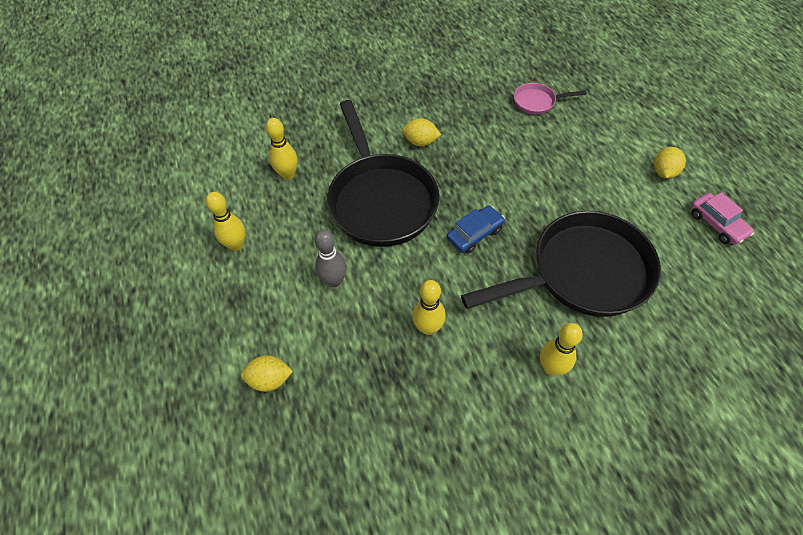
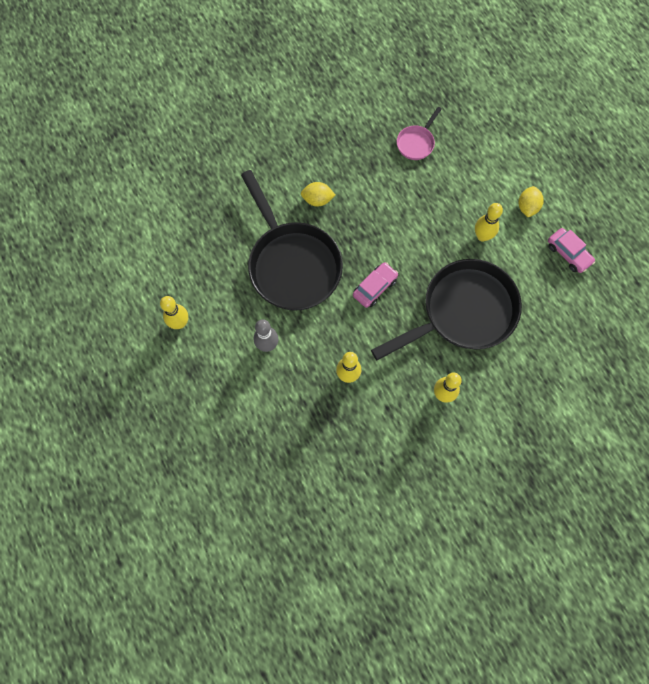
camera: 10 degrees left, 15 degrees up
yellow lemon [241,355,293,392] -> none
yellow bowling pin [266,118,298,180] -> yellow bowling pin moved to [475,203,503,242]
blue car [447,205,505,253] -> pink car [353,262,398,308]
pink pan [514,83,586,115] -> pink pan turned 45 degrees counterclockwise [397,107,442,160]

